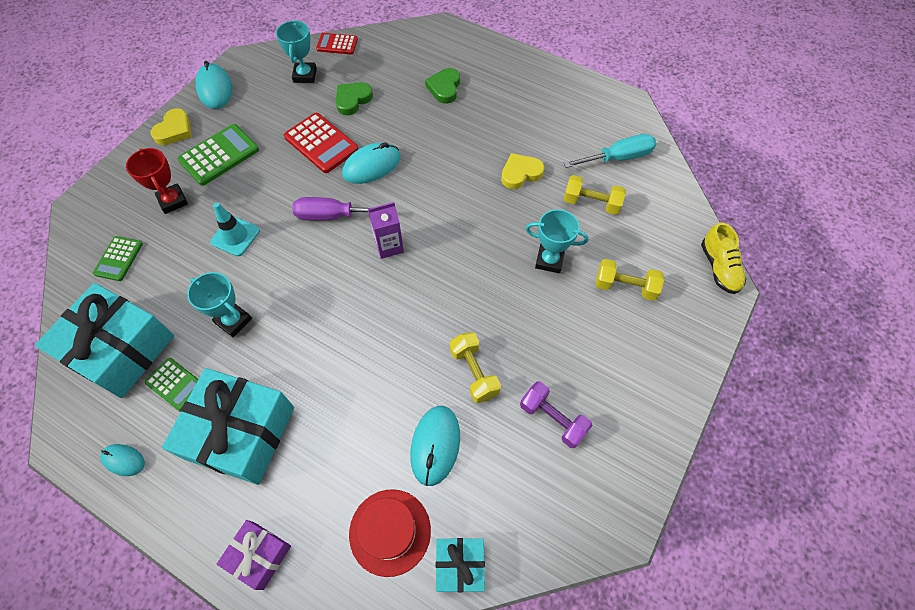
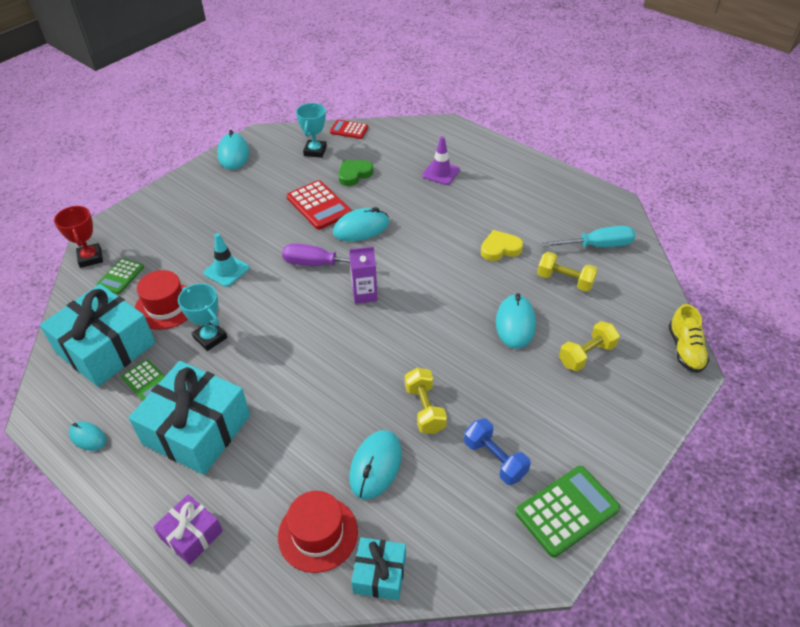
camera: 10 degrees right, 15 degrees down
red trophy [126,148,188,214] -> red trophy moved to [54,206,103,268]
yellow heart [150,108,192,145] -> none
green calculator [178,124,259,186] -> green calculator moved to [515,466,620,557]
green heart [425,68,460,103] -> purple traffic cone [422,136,460,185]
purple dumbbell [520,381,593,448] -> blue dumbbell [464,418,531,485]
turquoise trophy [526,209,589,273] -> turquoise mouse [496,293,536,349]
yellow dumbbell [596,259,664,301] -> yellow dumbbell turned 60 degrees counterclockwise [559,321,620,371]
none -> red hat [135,270,188,330]

